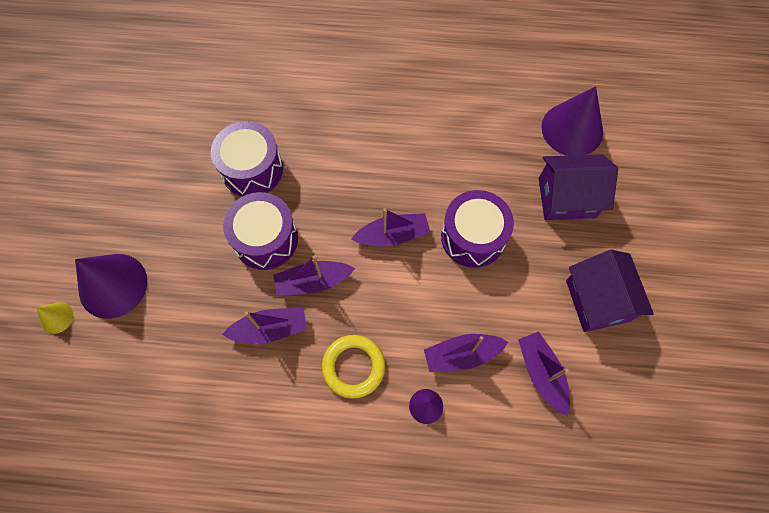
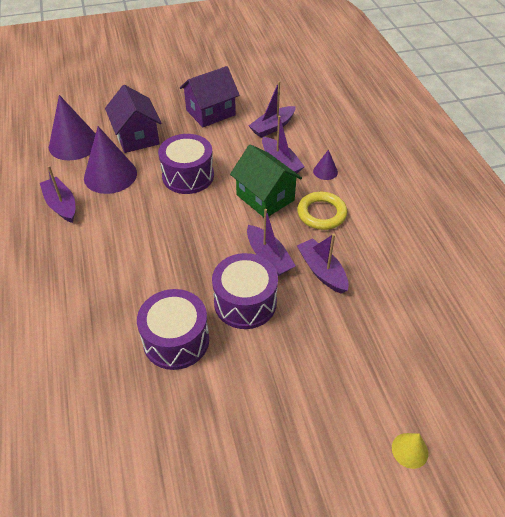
camera: 110 degrees left, 20 degrees down
purple cone [75,254,147,319] -> purple cone moved to [84,126,137,194]
purple boat [351,208,430,246] -> purple boat moved to [40,166,75,223]
none -> green house [230,144,302,217]

